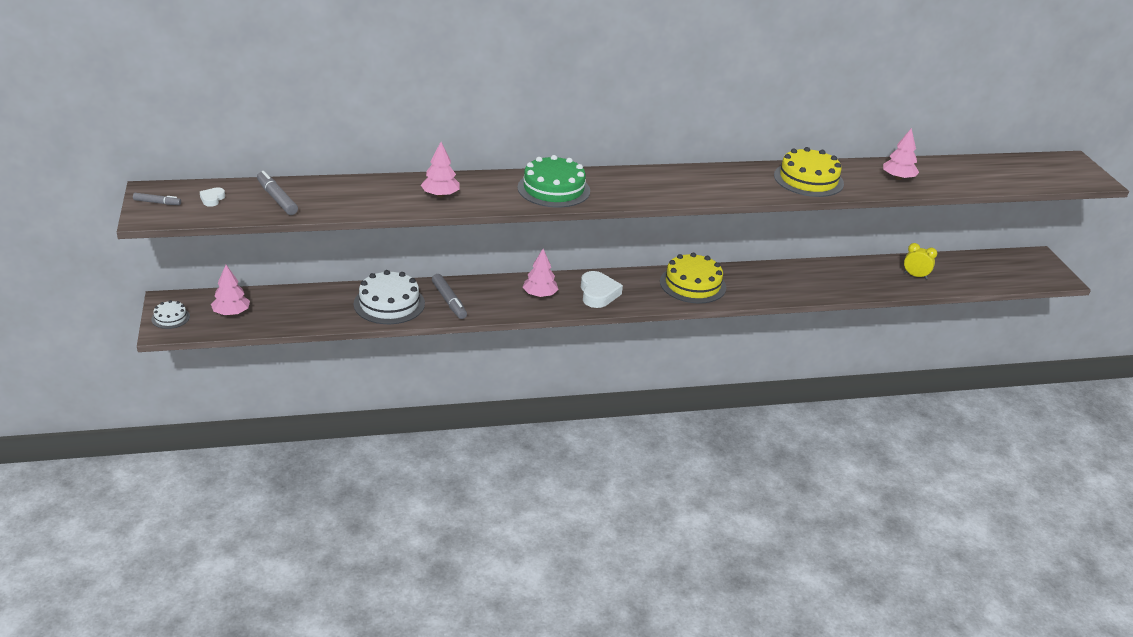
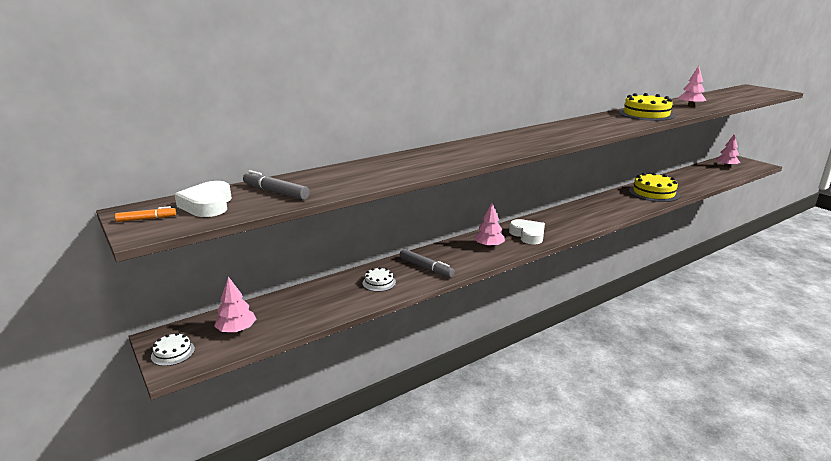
camera: 20 degrees left, 10 degrees down
grey marker [133,193,181,205] -> orange marker [115,206,176,222]
white heart [200,187,225,207] -> white heart [174,181,232,217], size x1.99
white cake [354,270,425,324] -> white cake [363,267,396,292], size x0.50
pink tree [421,142,460,197] -> pink tree moved to [716,134,740,167]
green cake [517,155,590,207] -> none
yellow cake [660,253,726,303] -> yellow cake moved to [629,172,680,202]
yellow clock [904,243,937,279] -> none

